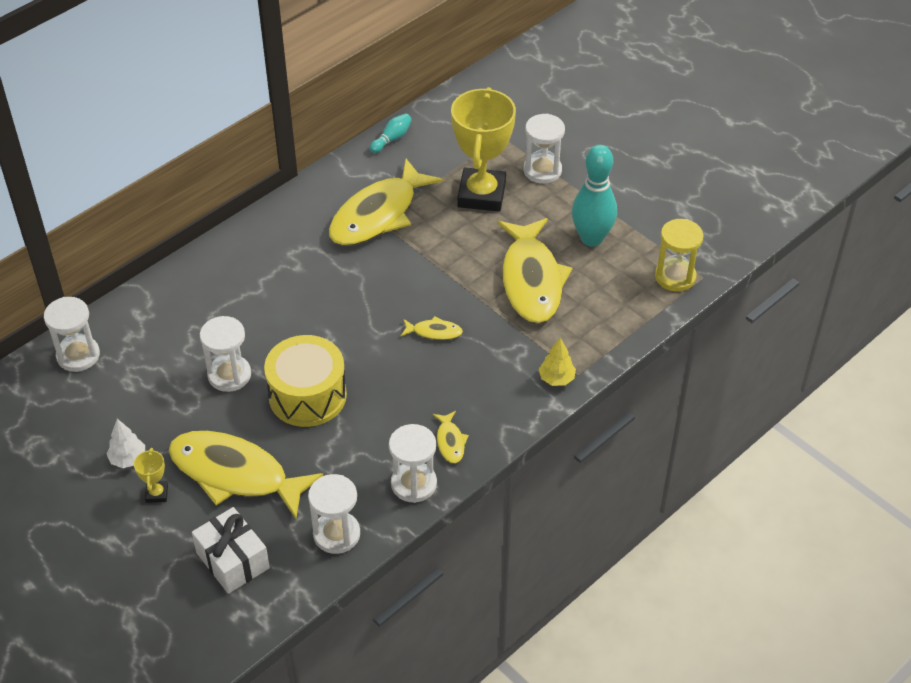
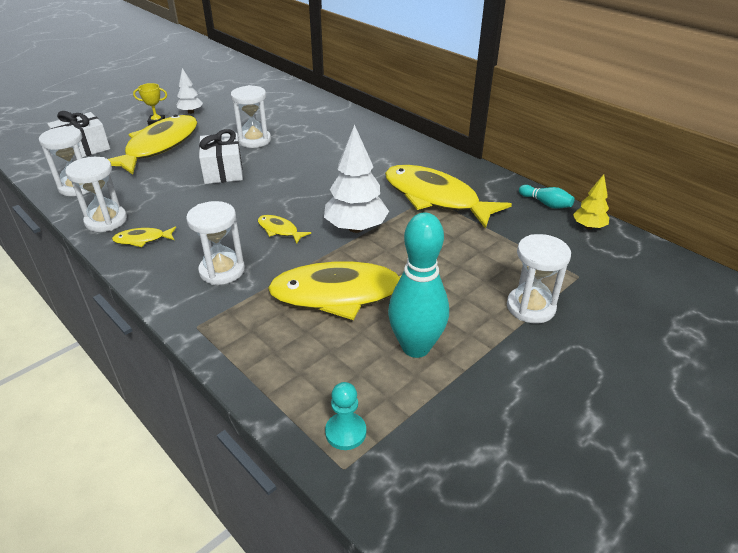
camera: 90 degrees right, 10 degrees down
white hourglass [44,297,100,372] -> white hourglass moved to [186,201,245,285]
yellow drum [264,335,347,427] -> white gift [199,129,243,184]
yellow fish [401,316,463,340] -> yellow fish turned 120 degrees clockwise [258,215,311,244]
yellow trophy [451,87,516,212] -> none
yellow tree [539,338,576,386] -> yellow tree moved to [573,174,609,229]
yellow hourglass [655,219,703,292] -> turquoise pawn [325,382,366,450]
none -> white tree [324,124,389,233]

